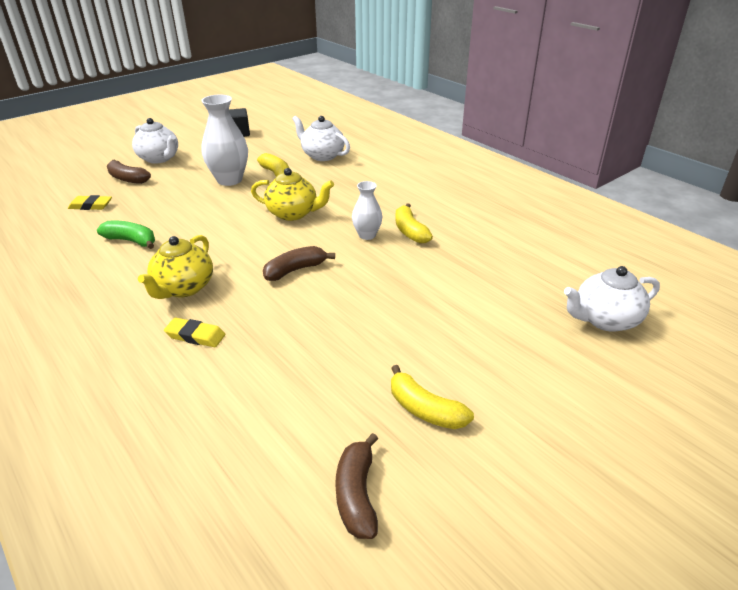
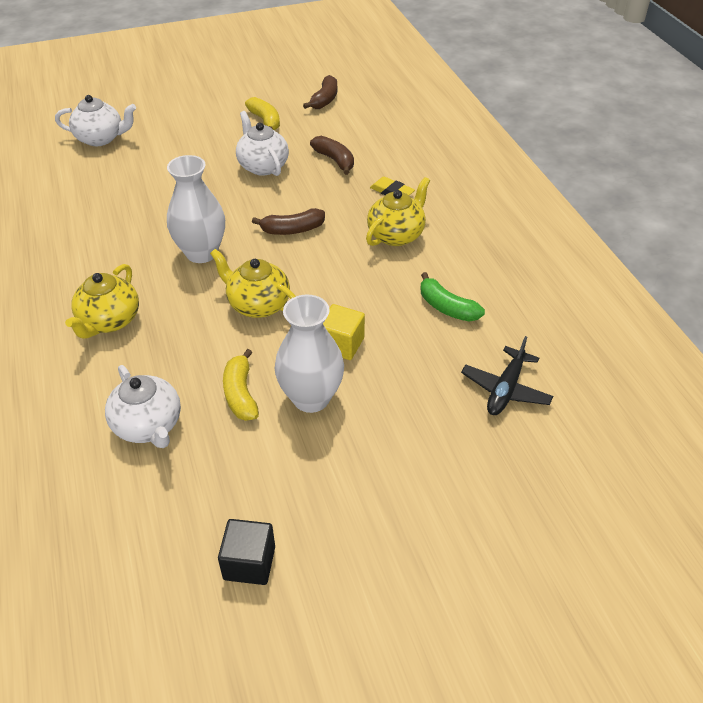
camera: 160 degrees left, 10 degrees up
yellow eraser [68,195,112,210] -> black plane [461,336,553,415]
brown banana [107,159,151,184] -> brown banana moved to [310,136,354,175]
white teapot [132,118,178,163] -> white teapot moved to [236,111,289,176]
white vase [352,181,382,240] -> white vase [167,155,225,263], size x1.73
yellow banana [395,203,433,243] -> none
none -> yellow teapot [65,264,139,339]
none -> yellow cube [323,304,365,360]

